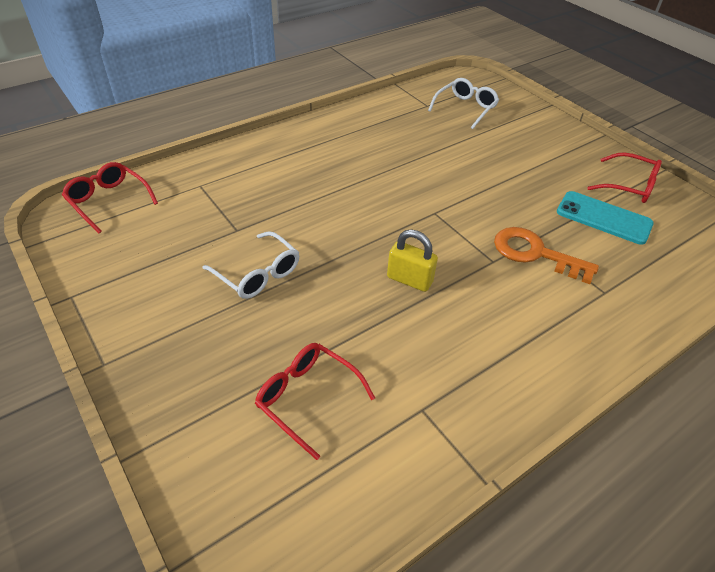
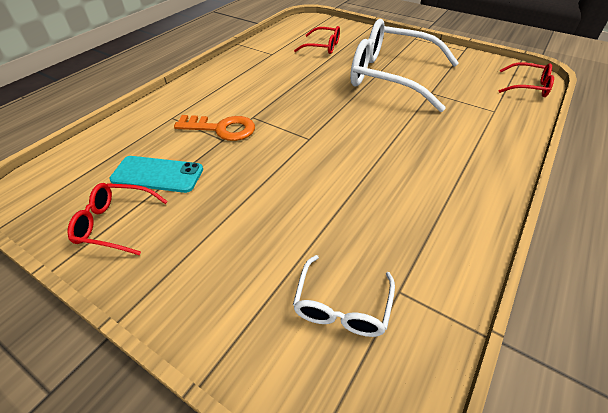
camera: 160 degrees right, 0 degrees up
white glasses [202,231,299,299] -> white glasses [350,19,459,112], size x2.15
yellow padlock [387,230,438,292] -> none

